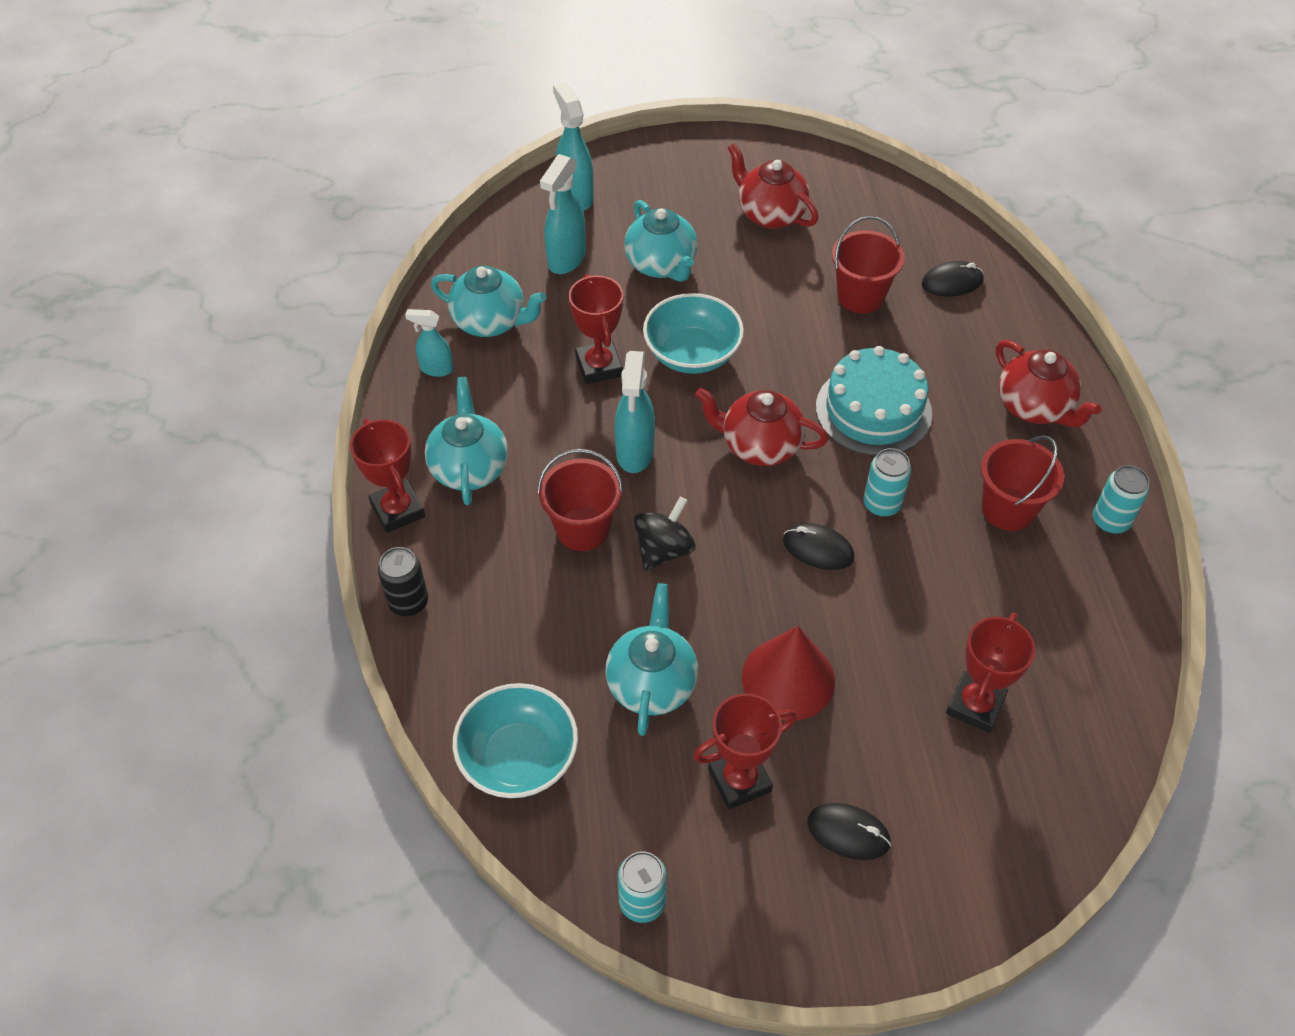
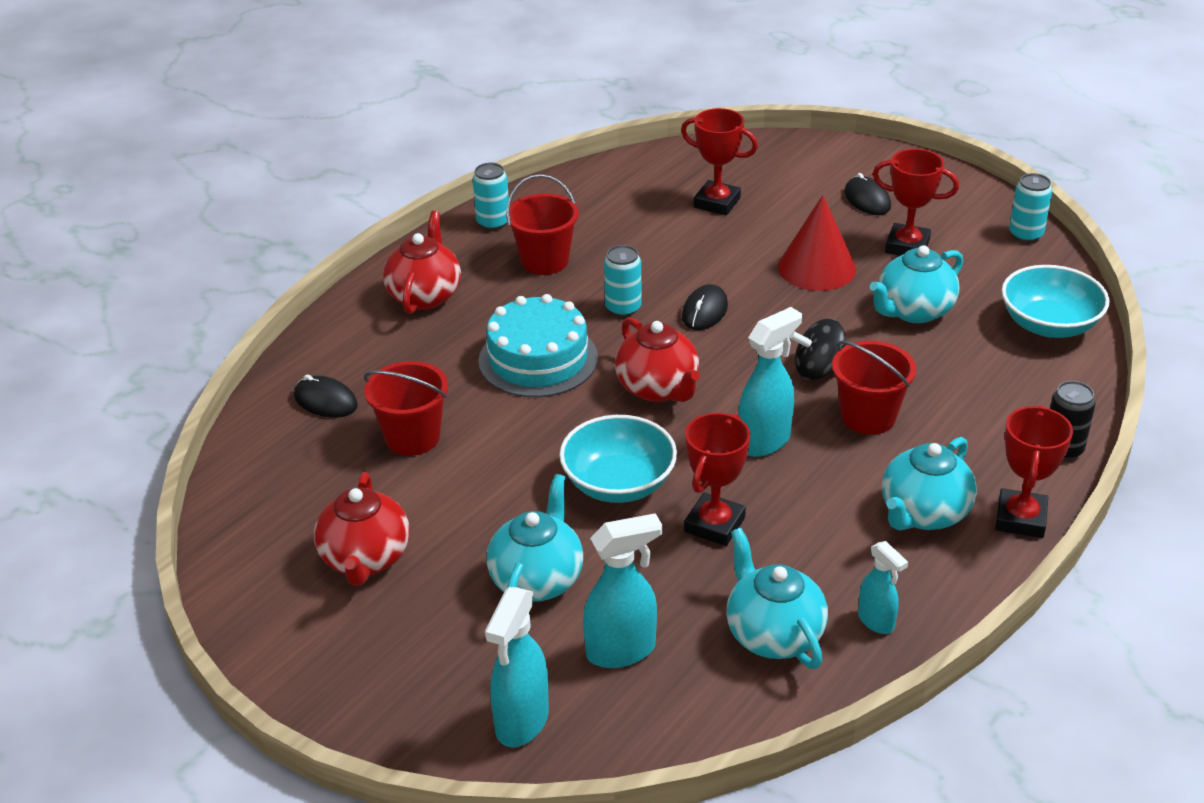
camera: 135 degrees left, 15 degrees down
black mouse [783,523,854,570] -> black mouse turned 45 degrees clockwise [682,284,728,330]
red trophy [946,613,1035,733] -> red trophy turned 45 degrees clockwise [681,108,758,215]

